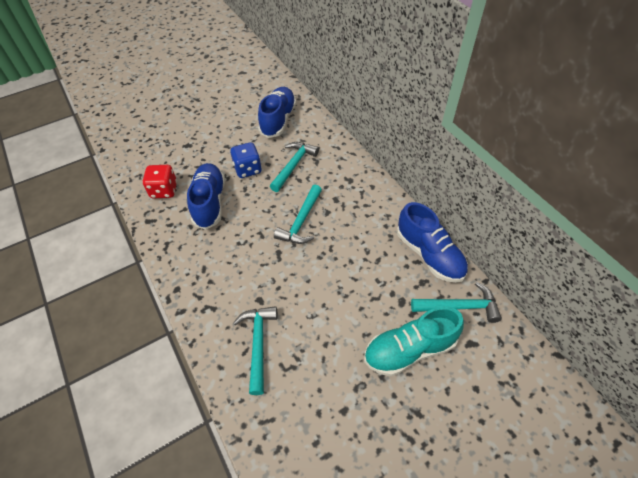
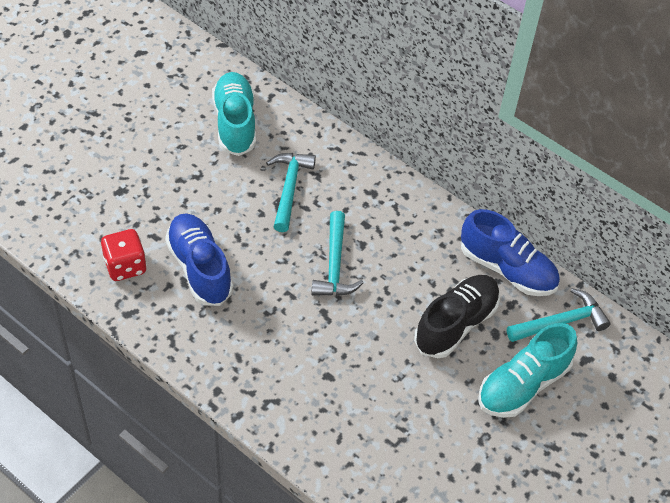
camera: 25 degrees left, 0 degrees up
blue dice [230,142,262,178] -> none
turquoise hammer [233,306,277,395] -> none
blue shoe [258,87,296,138] -> turquoise shoe [212,72,256,156]
none -> black shoe [414,275,500,358]

